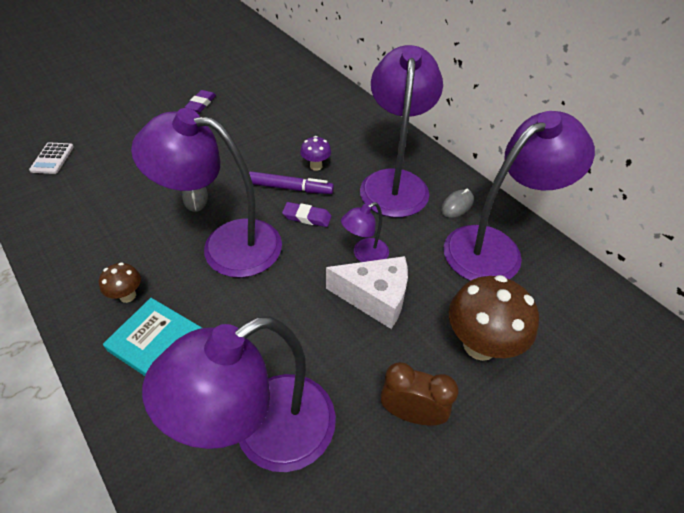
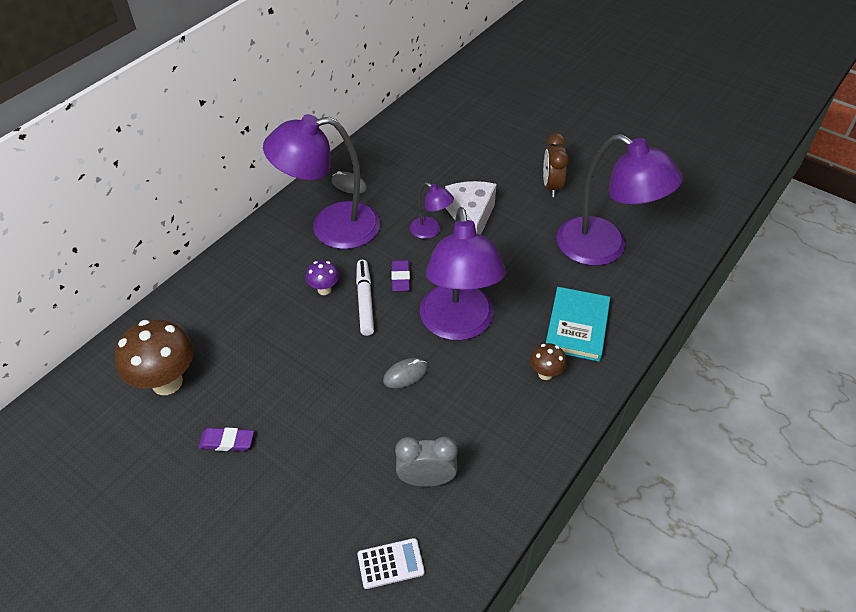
camera: 105 degrees left, 0 degrees up
purple marker [249,171,334,194] -> white marker [356,260,374,336]
purple lamp [444,111,595,281] -> none
brown mushroom [449,275,539,361] -> brown mushroom moved to [115,320,194,395]
none -> grey clock [395,436,458,487]

